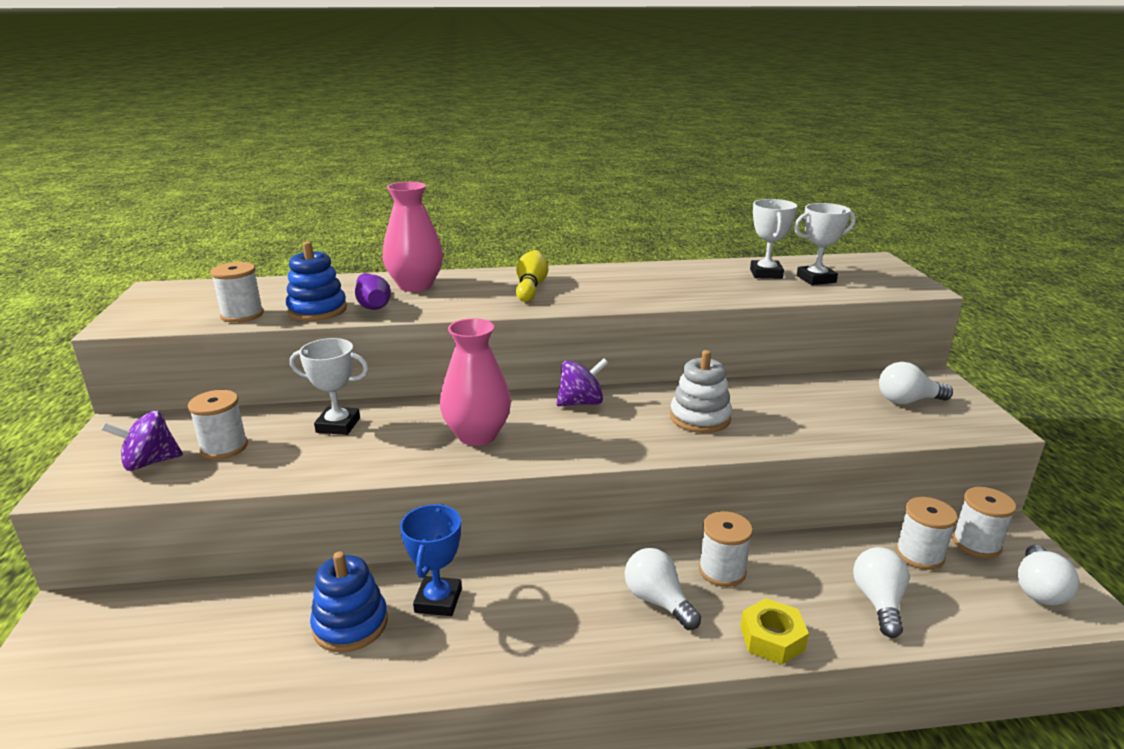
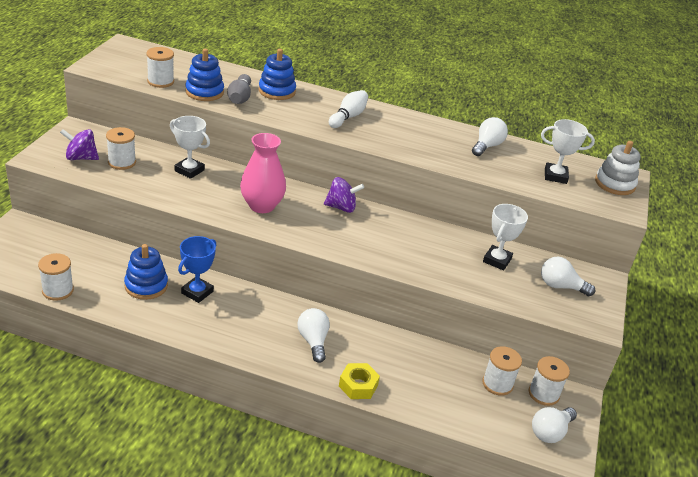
camera: 20 degrees right, 10 degrees up
purple bowling pin [355,273,391,310] -> grey bowling pin [227,74,251,104]
pink vase [383,182,443,292] -> blue stacking toy [259,49,296,100]
yellow bowling pin [516,250,548,302] -> white bowling pin [329,90,368,128]
white stacking toy [670,350,732,433] -> white stacking toy moved to [595,141,640,195]
white spool [699,511,753,587] -> white spool moved to [38,253,74,301]
white trophy [750,199,797,279] -> white trophy moved to [483,204,528,270]
white light bulb [853,547,910,638] -> white light bulb moved to [472,117,508,156]

